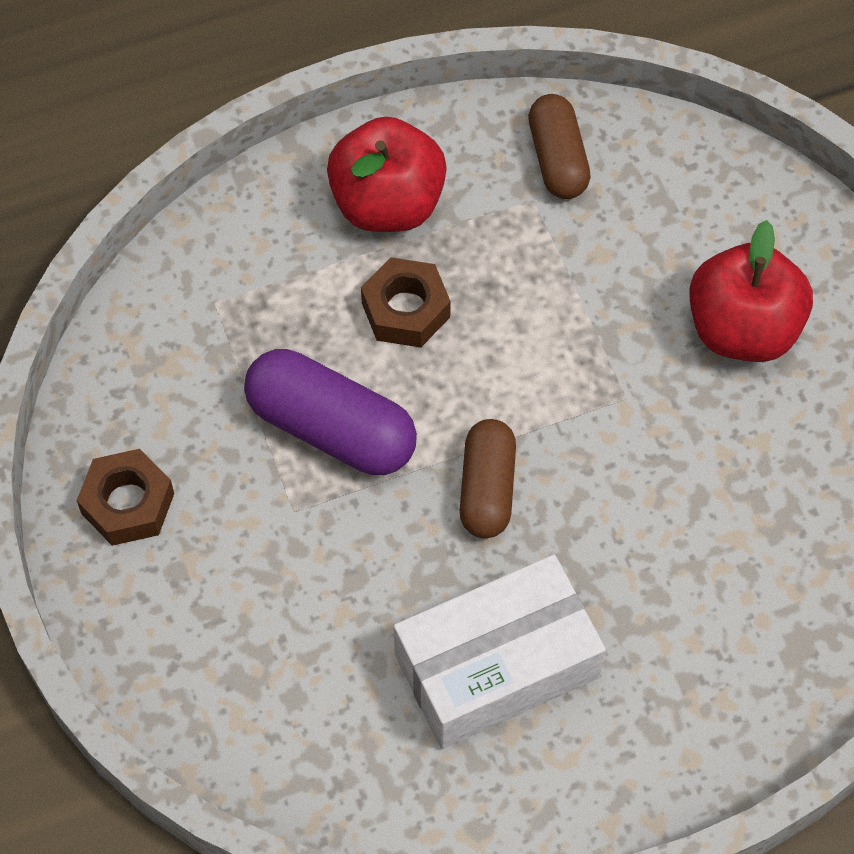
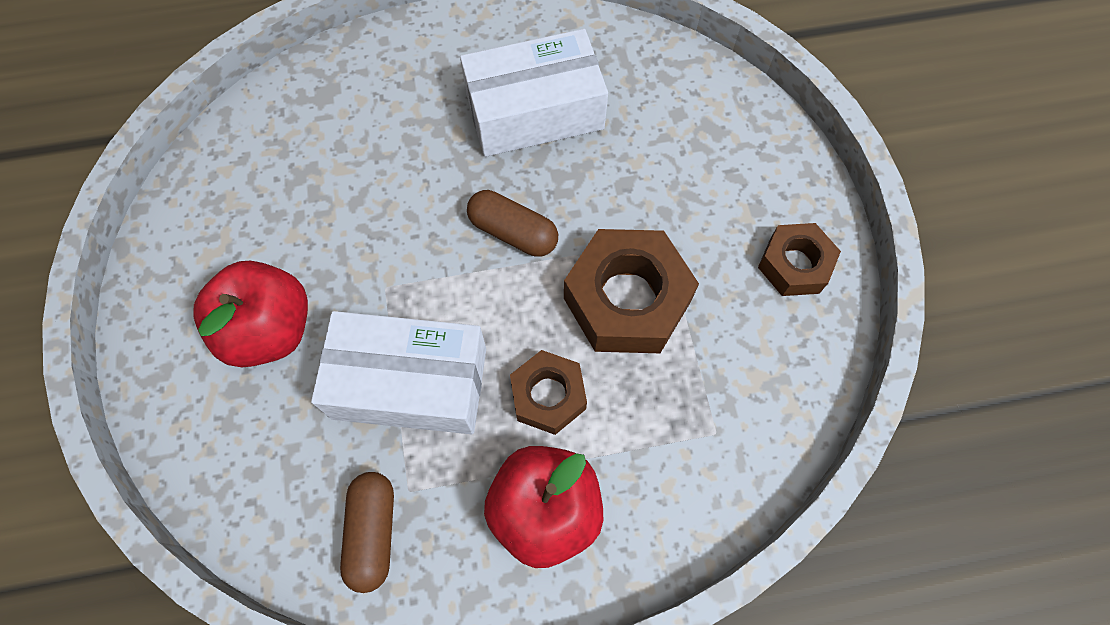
camera: 170 degrees left, 5 degrees up
purple capsule [244,349,417,475] -> brown nut [564,229,699,353]
brown capsule [460,419,516,538] -> brown capsule turned 75 degrees counterclockwise [467,190,558,257]
none -> white box [311,311,486,434]

